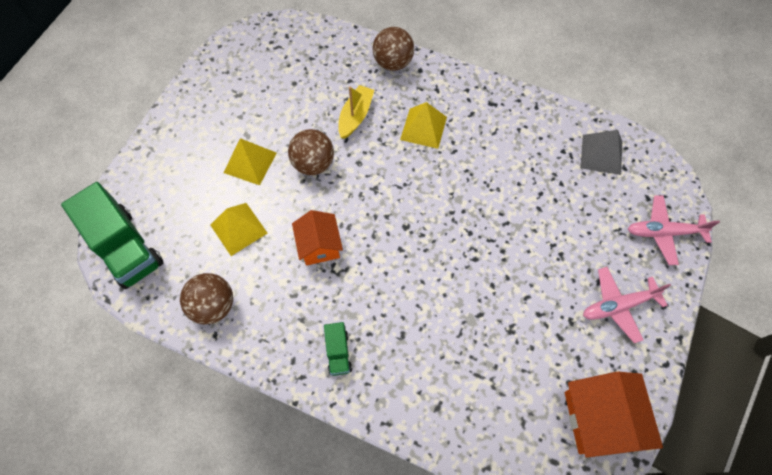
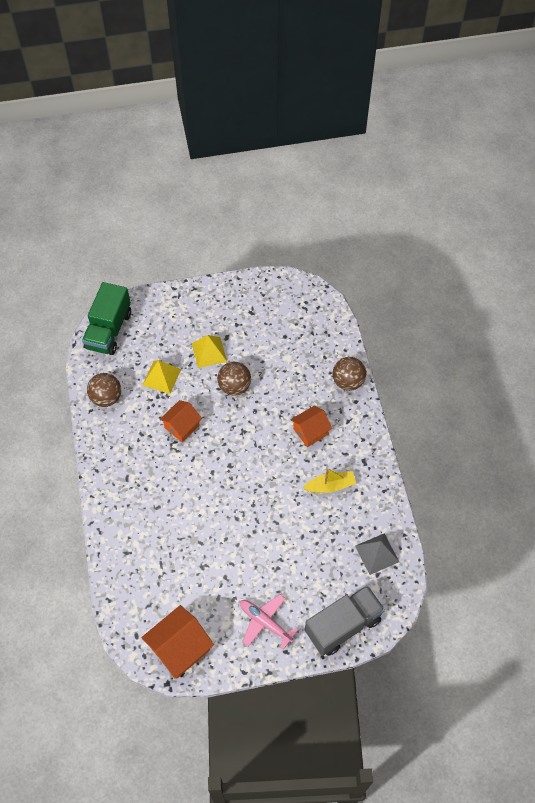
camera: 55 degrees right, 5 degrees down
green truck [324,322,352,376] -> none
yellow boat [338,85,374,139] -> yellow boat moved to [303,468,356,493]
yellow pyramid [400,102,447,149] -> orange house [291,406,332,447]
pink plane [628,196,720,265] -> grey truck [305,585,385,656]

